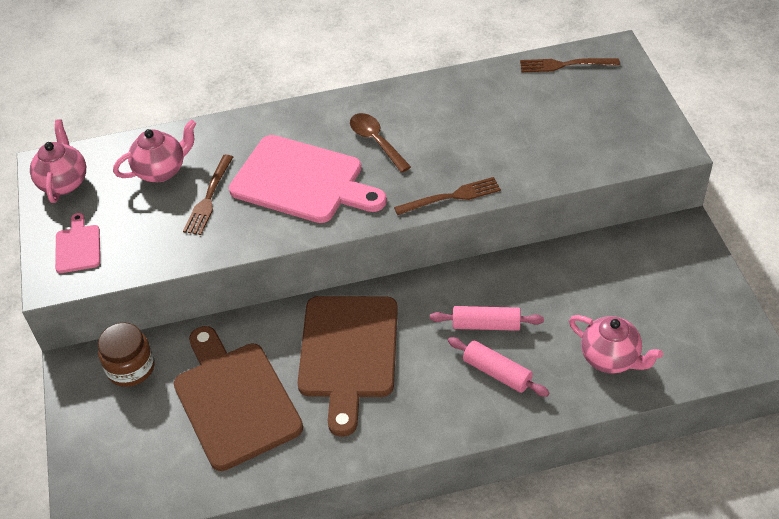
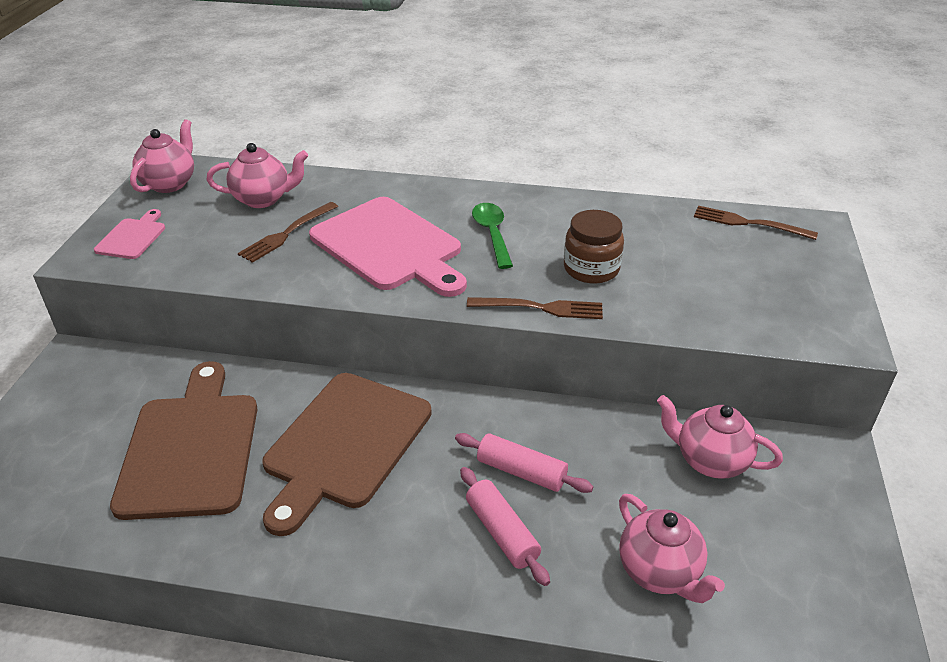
camera: 20 degrees right, 10 degrees down
brown jar [98,323,155,387] -> brown jar moved to [564,210,624,284]
brown spoon [350,113,411,173] -> green spoon [472,203,513,269]
none -> pink teapot [657,395,783,479]

